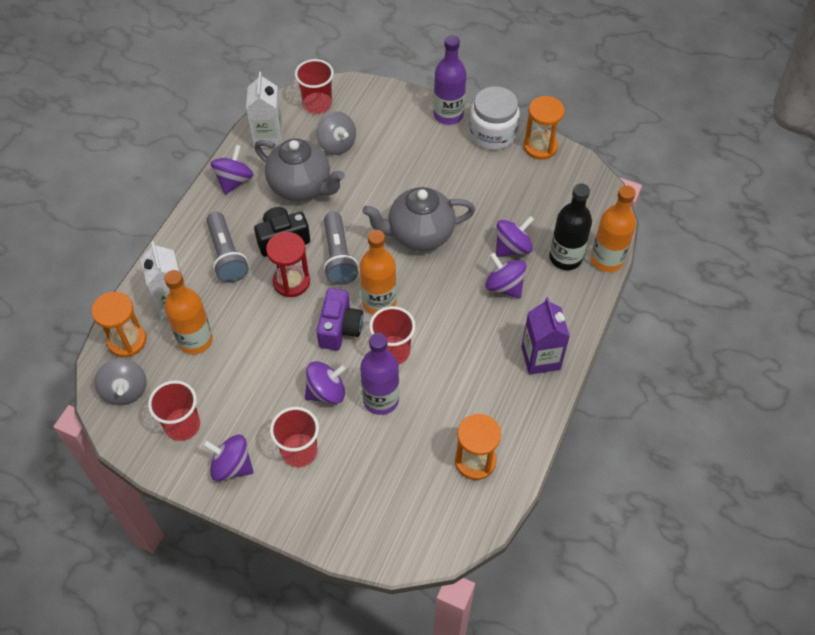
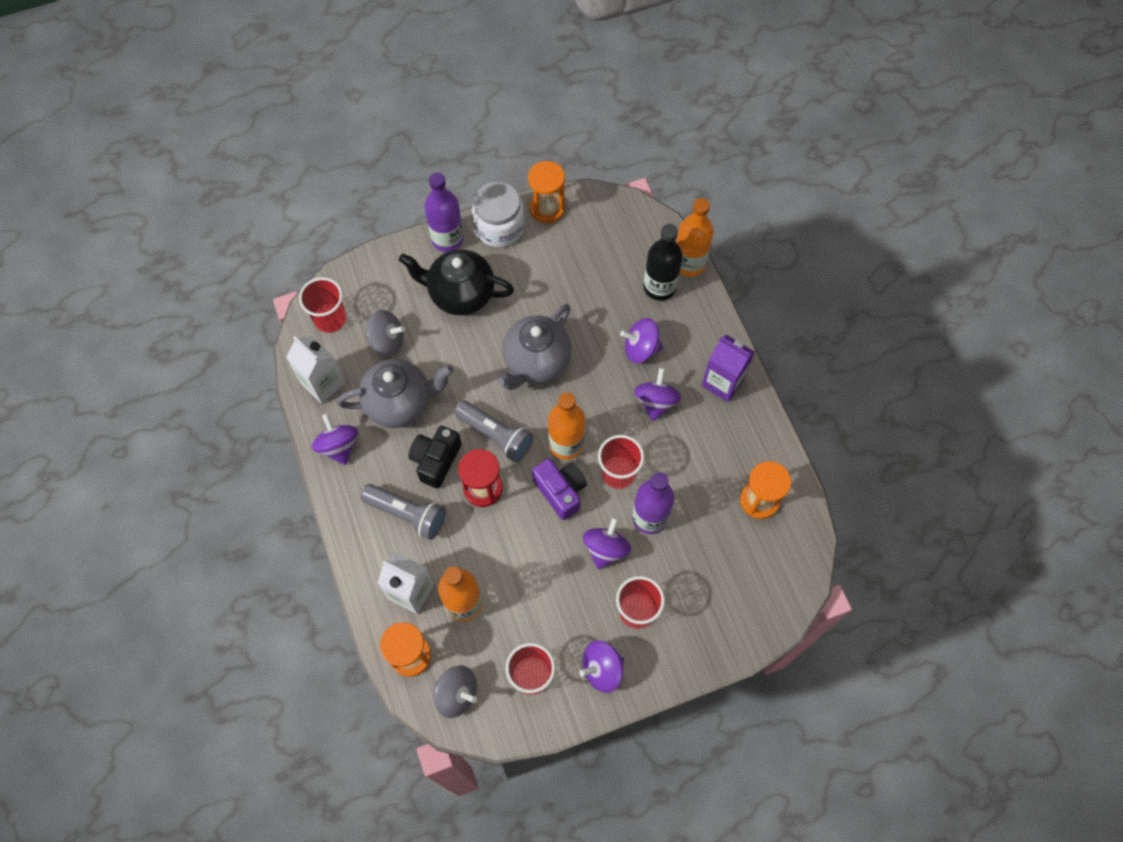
camera: 45 degrees left, 10 degrees up
purple spinning top [496,216,534,257] -> purple spinning top moved to [634,368,682,421]
none -> black teapot [399,249,514,315]

